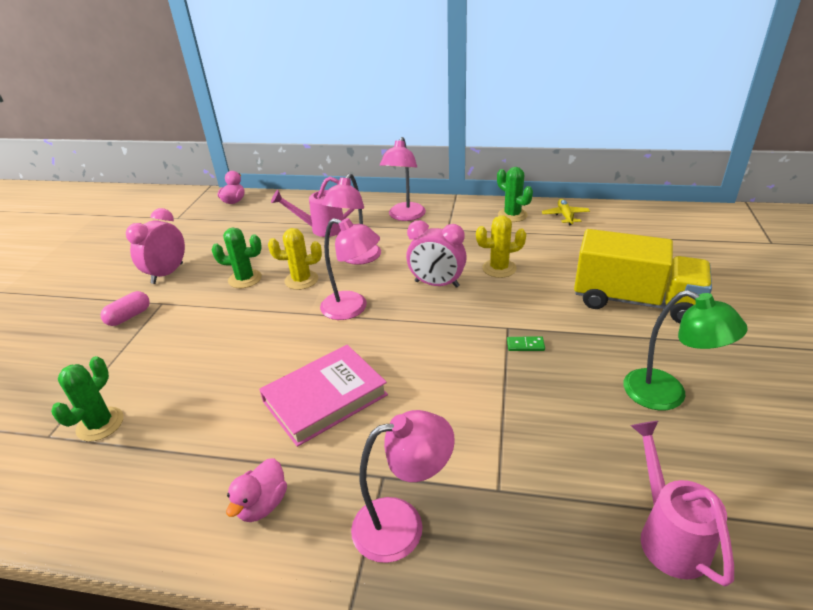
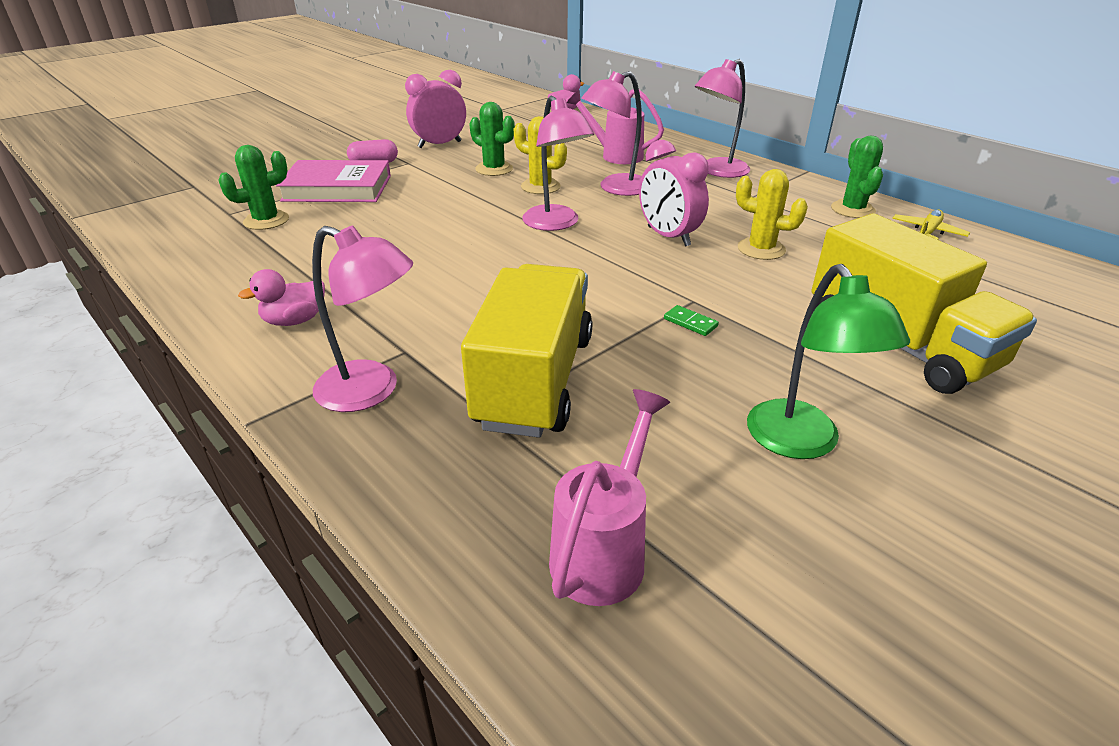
camera: 35 degrees right, 0 degrees up
pink book [259,345,388,447] -> pink book moved to [276,160,391,202]
none -> yellow truck [461,264,592,437]

